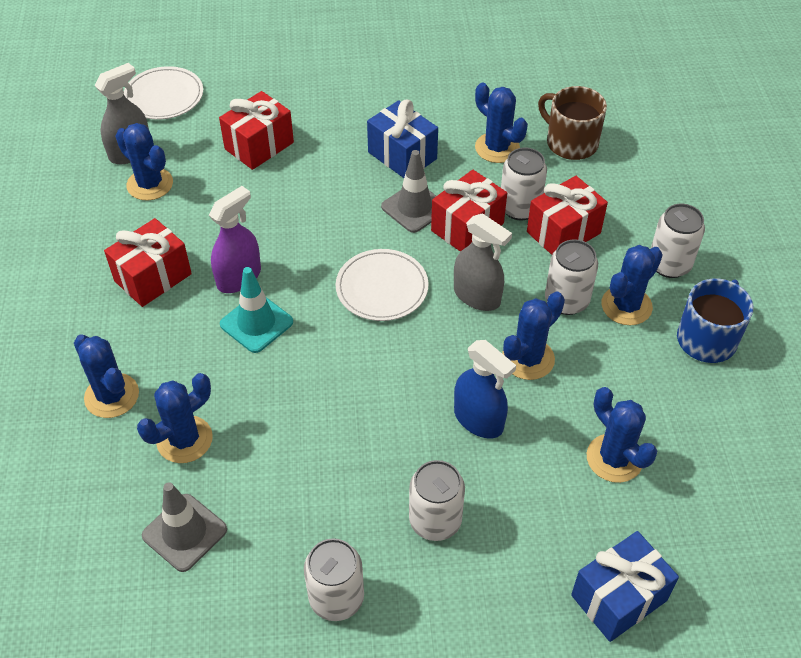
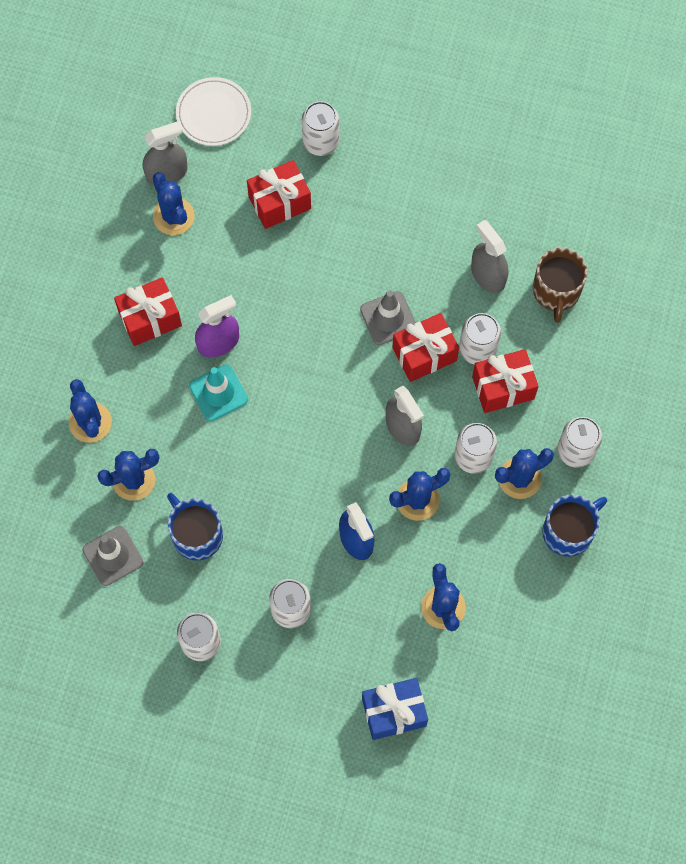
camera: 20 degrees right, 20 degrees up
white plate [336,249,429,321] -> none
blue gift [367,100,438,178] -> none
blue cactus [475,83,528,163] -> grey spray bottle [471,220,508,293]
brown mug [538,86,607,160] -> brown mug turned 150 degrees counterclockwise [533,248,588,323]
none -> blue mug [167,493,223,561]
none -> white can [302,101,340,156]

